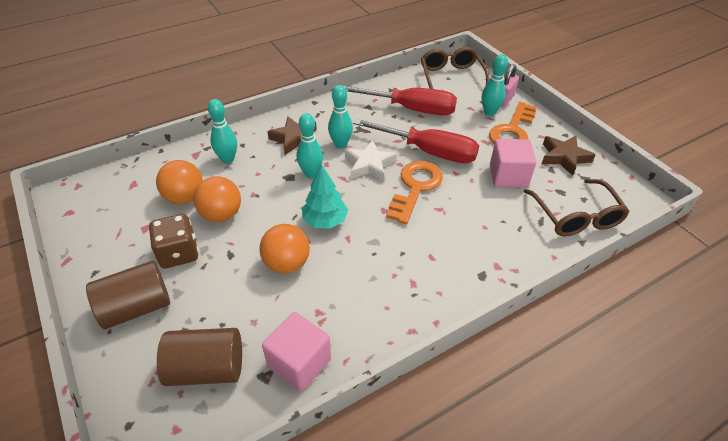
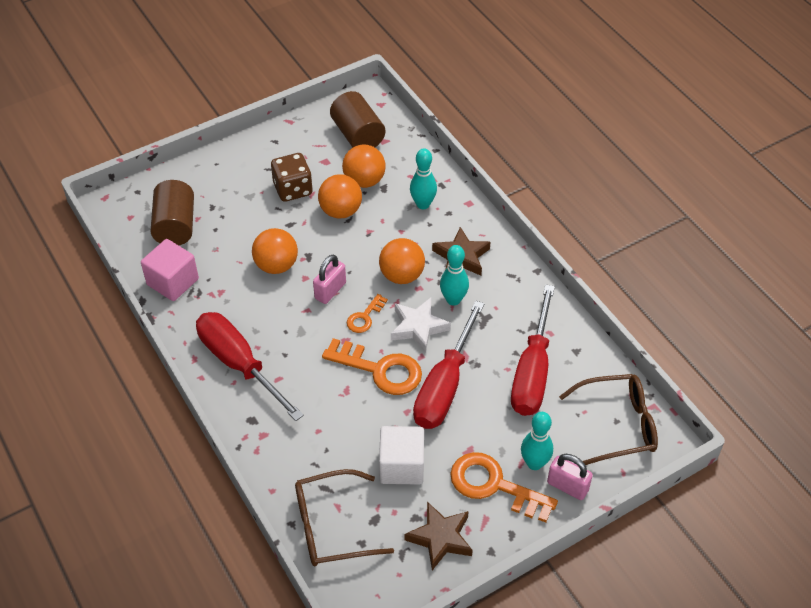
camera: 90 degrees right, 5 degrees up
brown cylinder [86,261,170,329] -> brown cylinder moved to [330,91,385,147]
turquoise bowling pin [297,113,323,178] -> orange ball [379,238,425,284]
turquoise tree [302,164,348,229] -> pink padlock [313,255,346,304]
pink cube [490,139,537,188] -> white cube [379,426,424,485]
none -> red screwdriver [196,312,304,421]
none -> orange key [347,294,388,333]

